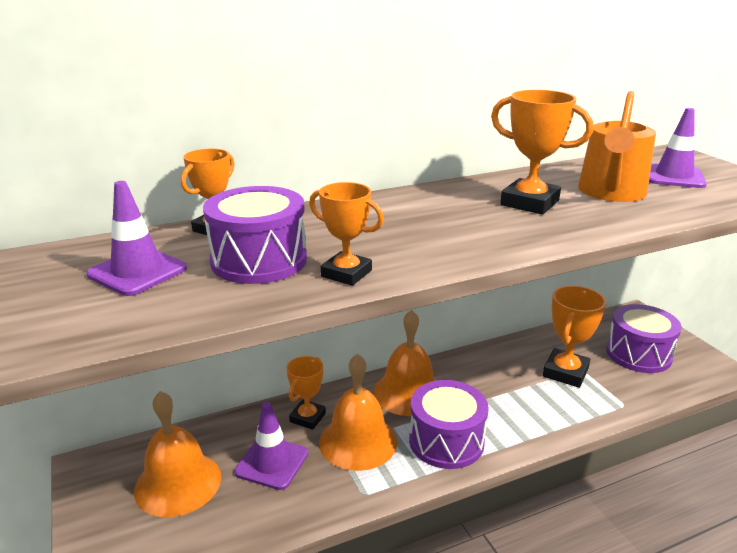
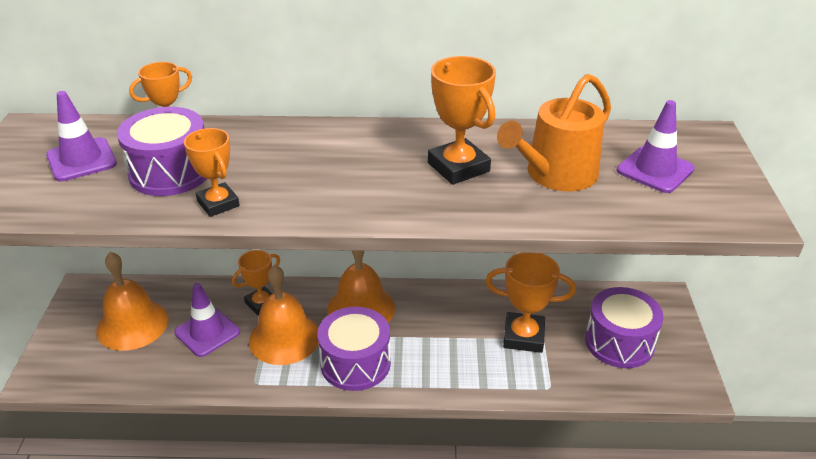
camera: 25 degrees right, 10 degrees up
orange trophy [543,286,606,388] -> orange trophy turned 45 degrees clockwise [485,253,576,353]

